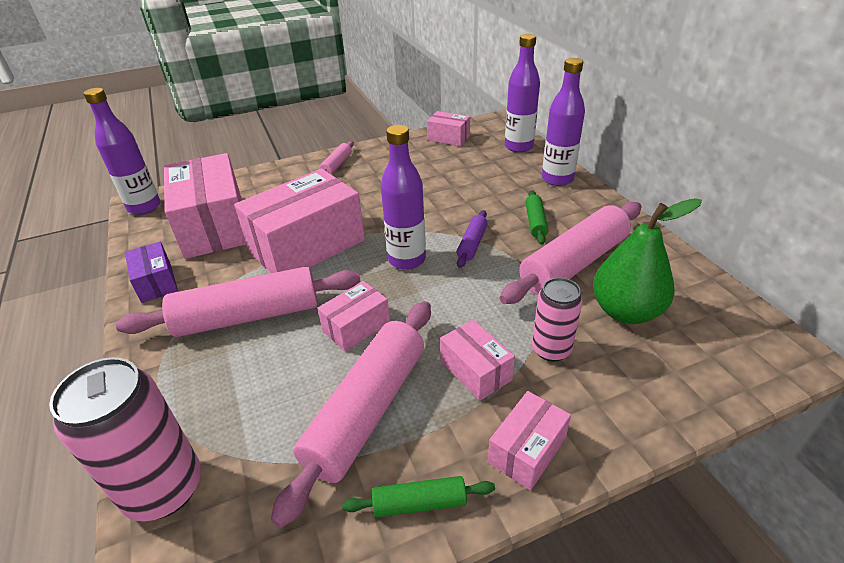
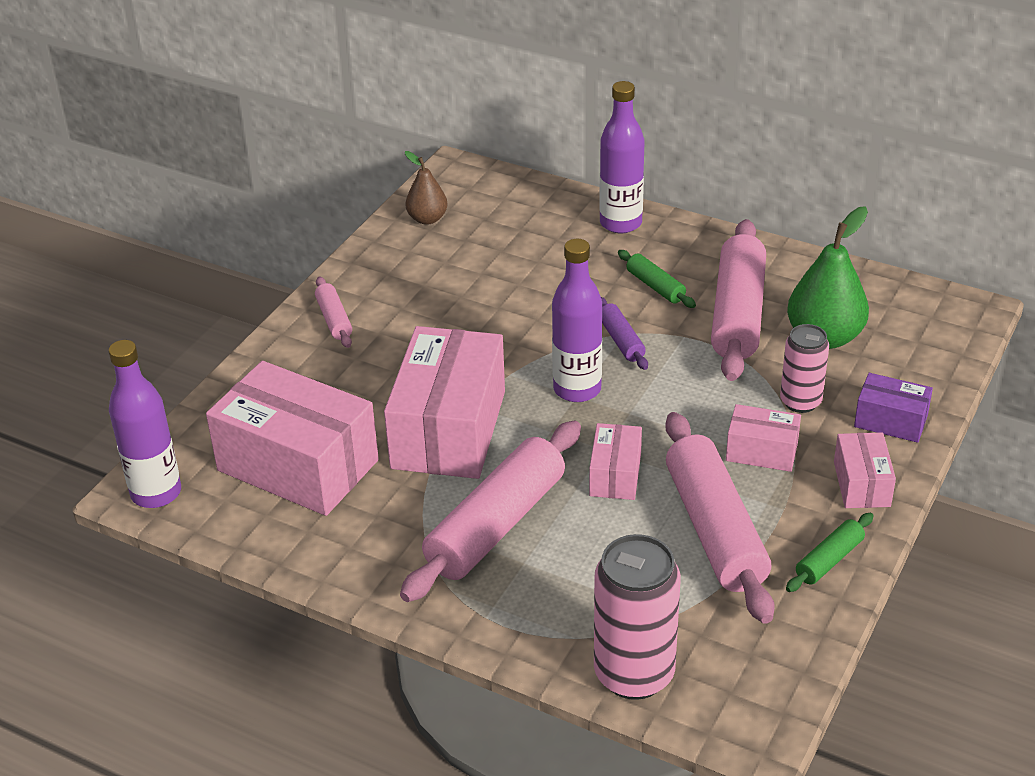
camera: 40 degrees left, 0 degrees up
purple box [125,242,178,303] -> purple box moved to [854,373,933,443]
pink box [427,111,470,146] -> brown pear [405,151,448,225]
purple bottle [505,34,540,153] -> none

